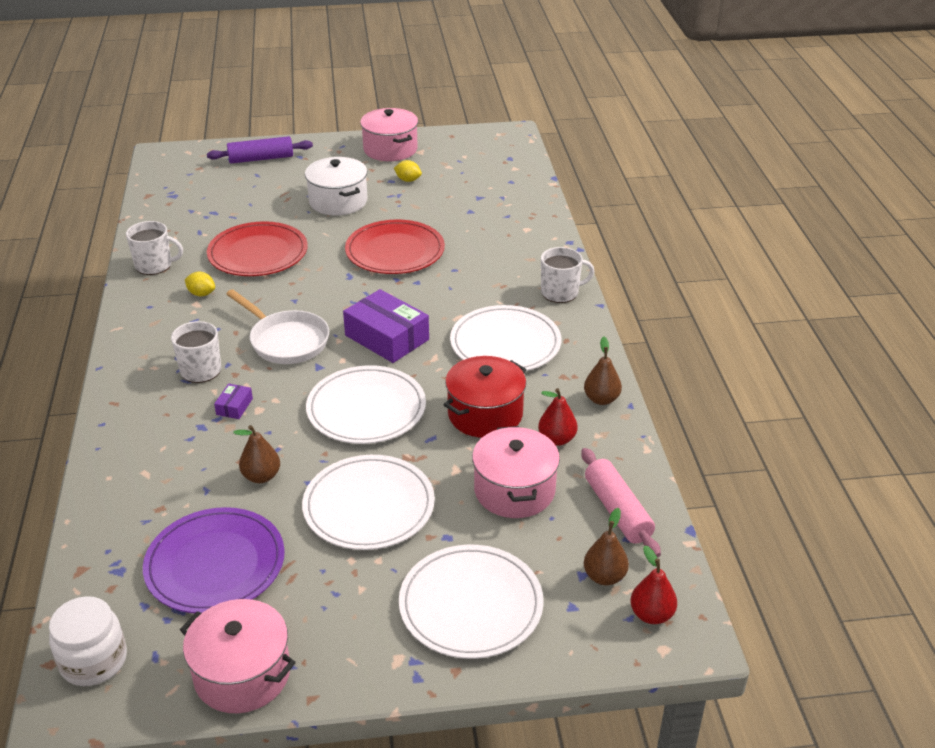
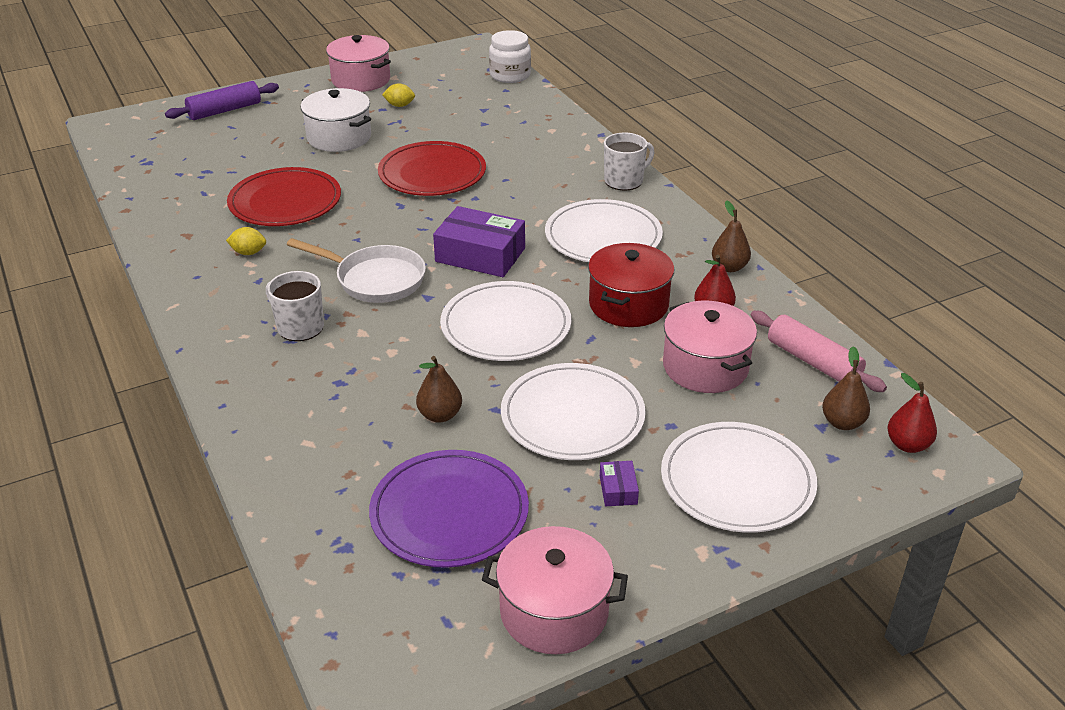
camera: 20 degrees left, 0 degrees up
white jar [49,596,127,686] -> white jar moved to [489,30,531,83]
white mug [126,221,183,275] -> none
purple box [214,384,253,419] -> purple box moved to [600,461,639,506]

